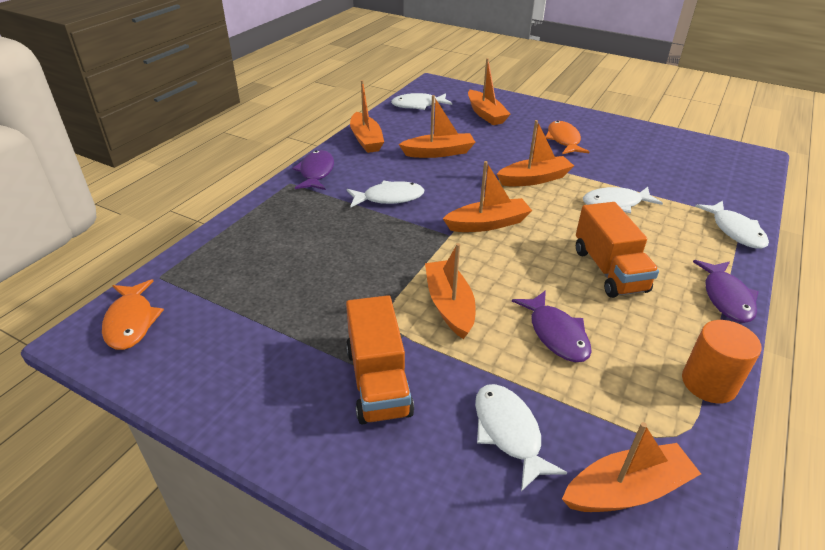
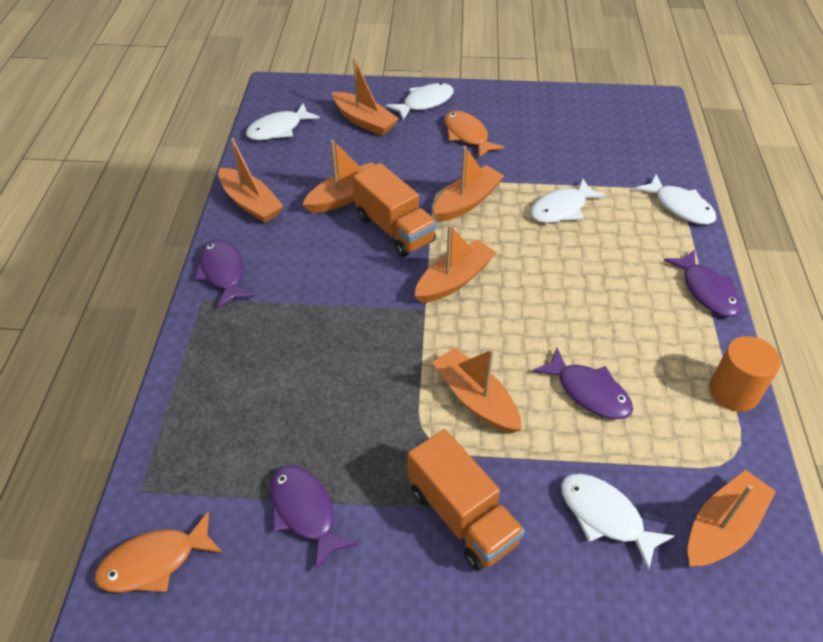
camera: 25 degrees left, 10 degrees up
orange fish [102,279,164,350] -> orange fish turned 105 degrees clockwise [95,511,223,593]
white fish [347,180,424,207] -> white fish moved to [386,83,454,120]
orange truck [576,202,659,298] -> orange truck moved to [352,163,437,257]
none -> purple fish [270,465,358,571]

